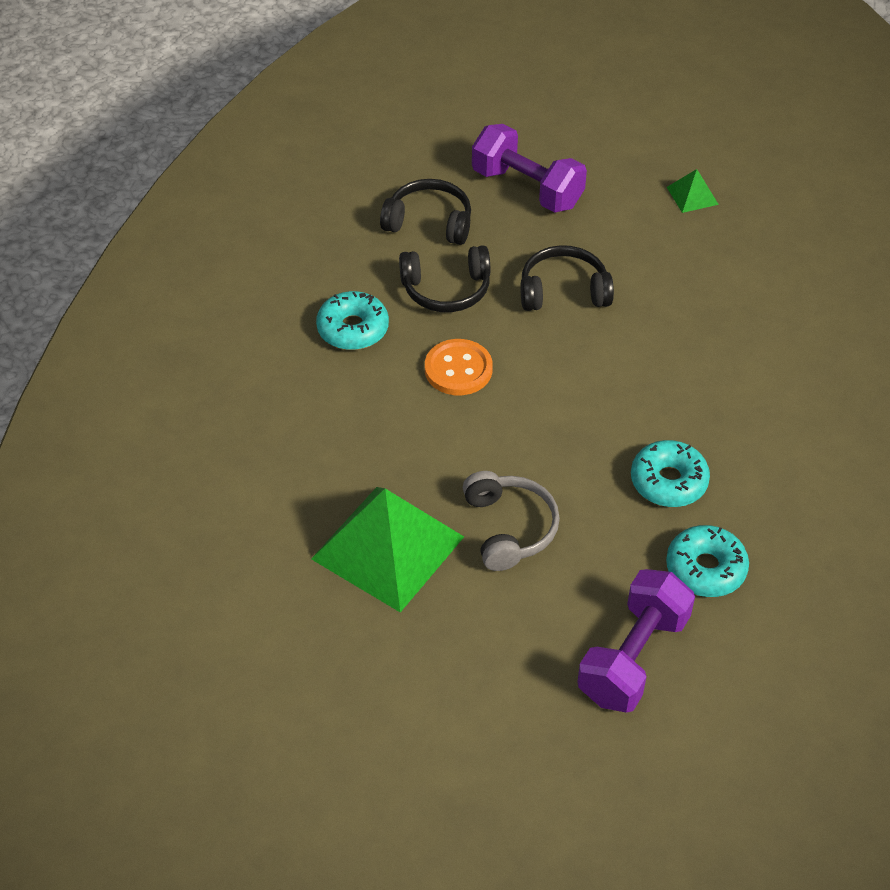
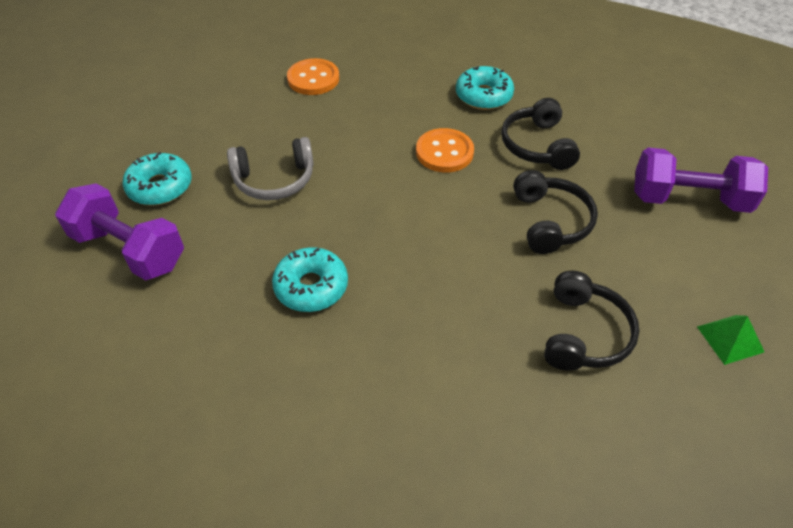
camera: 90 degrees right, 0 degrees up
green pyramid [311,487,464,612] -> none
black headphones [380,179,471,245] -> black headphones moved to [544,271,640,371]
purple dumbbell [472,124,587,213] -> purple dumbbell turned 60 degrees clockwise [634,148,768,213]
turquoise donut [666,525,749,597] -> turquoise donut moved to [123,152,192,205]
none -> orange button [287,58,339,95]

